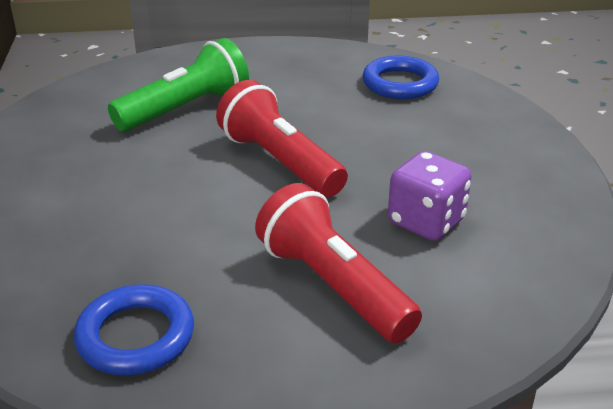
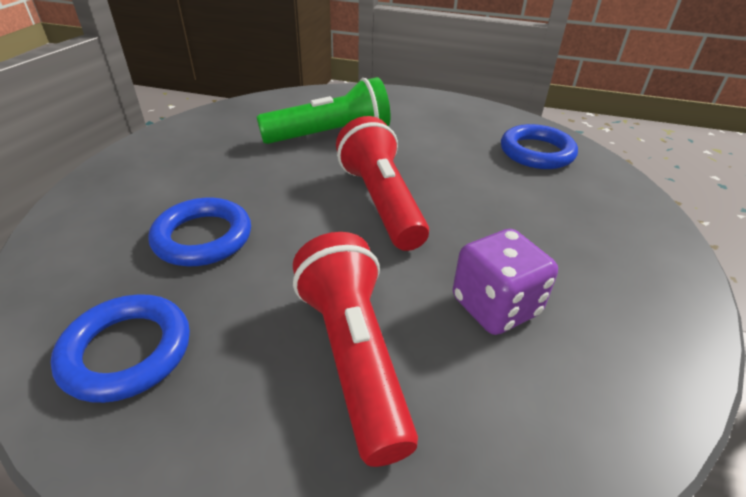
camera: 20 degrees right, 5 degrees up
none -> blue ring [148,198,251,266]

